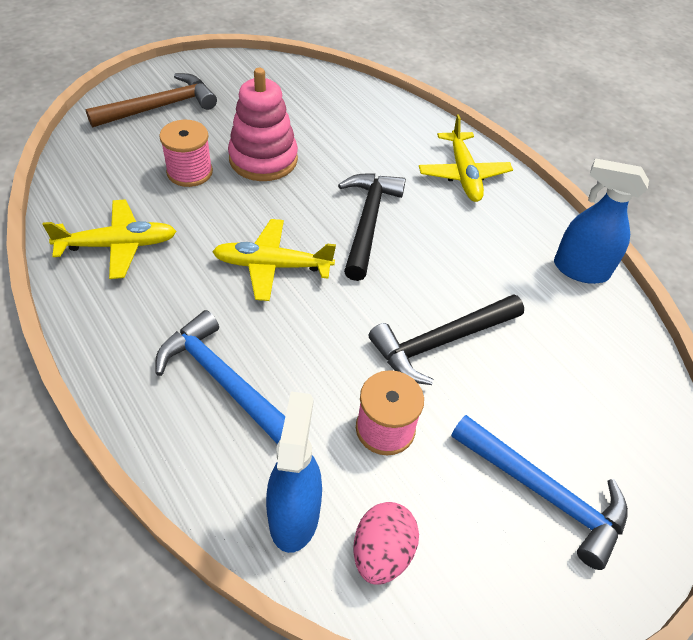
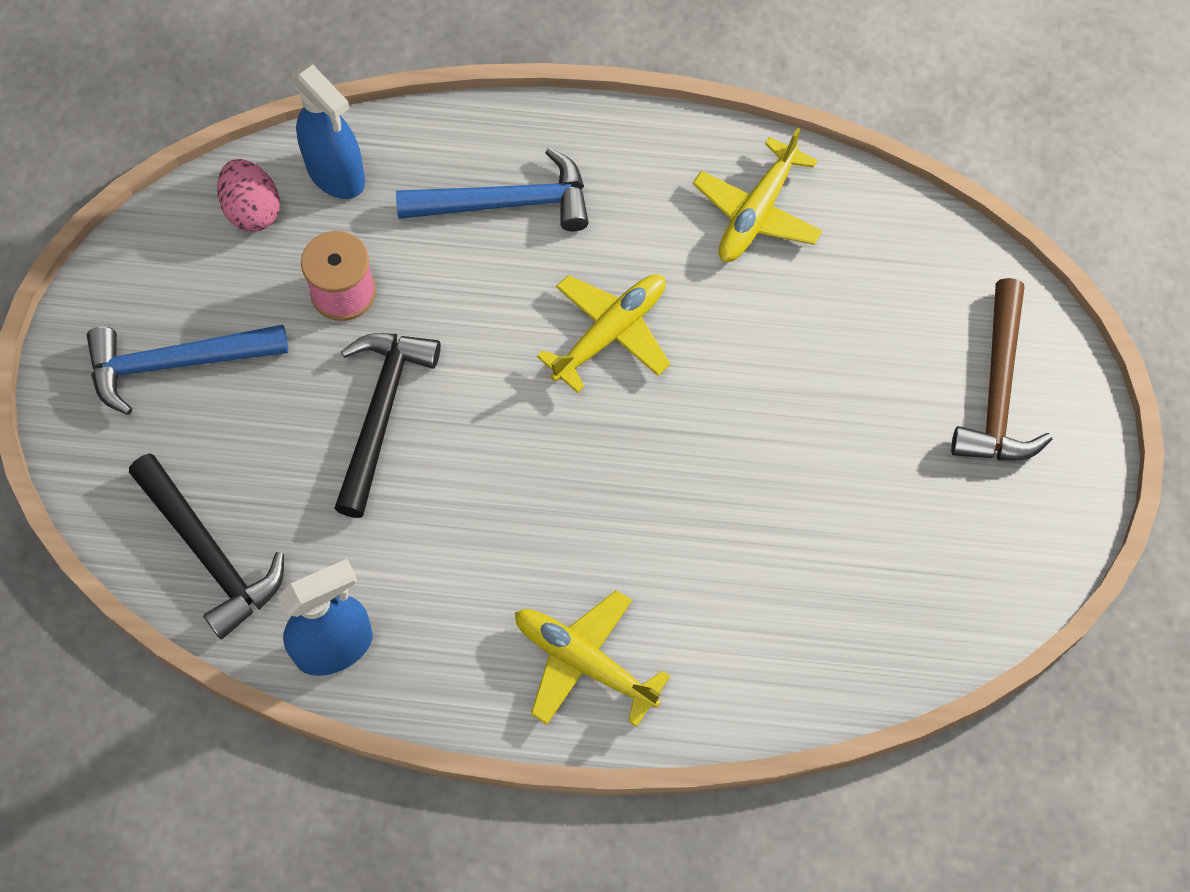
camera: 135 degrees right, 15 degrees up
pink spool [159,120,213,187] -> none
pink stacking toy [228,68,298,181] -> none
black hammer [338,174,406,281] -> black hammer moved to [129,453,284,639]

